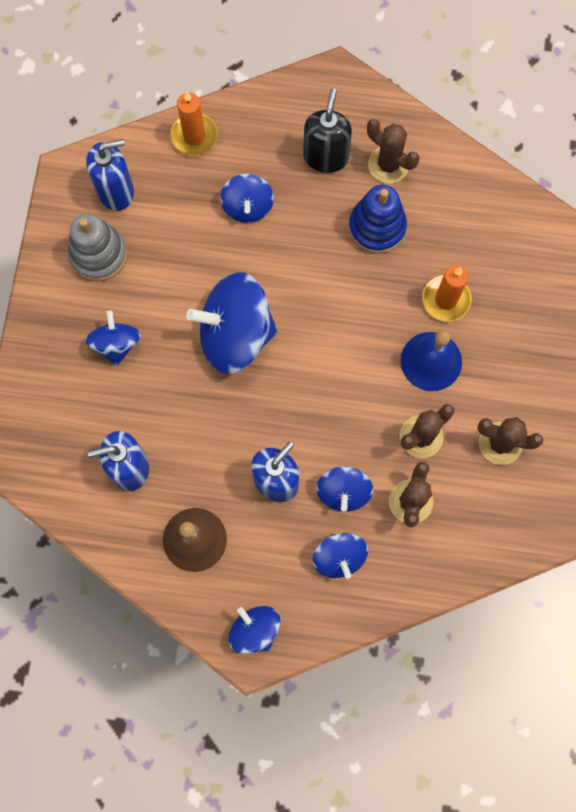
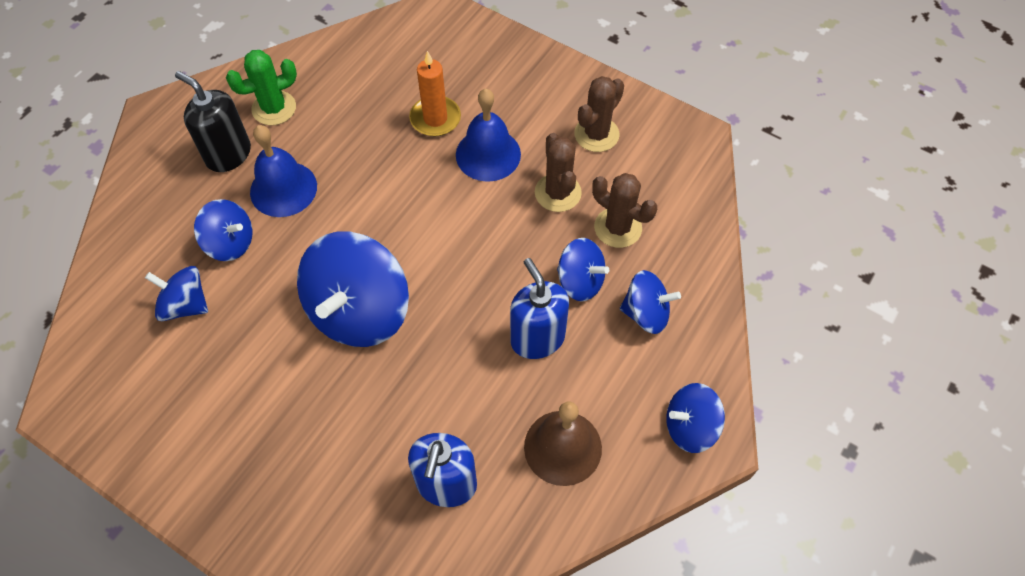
camera: 65 degrees left, 15 degrees down
grey stacking toy [68,213,127,281] -> none
blue soap dispenser [86,139,134,211] -> none
blue spinning top [86,311,141,366] -> blue spinning top moved to [145,266,208,321]
orange candle [170,91,218,156] -> none
blue stacking toy [349,185,407,254] -> none
brown cactus [367,119,419,183] -> green cactus [226,50,297,125]
none -> blue bell [250,125,317,217]

